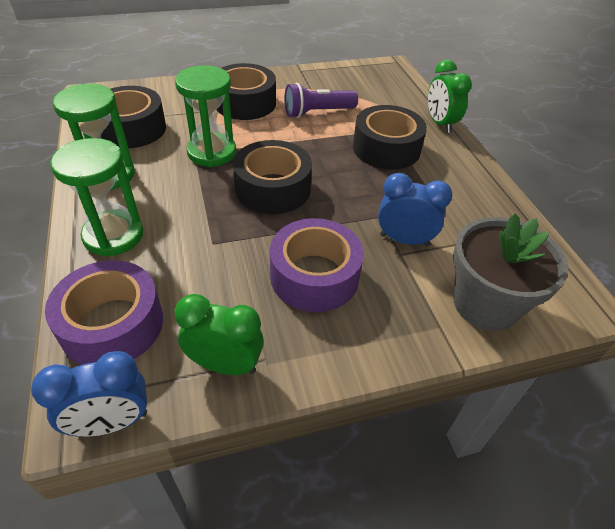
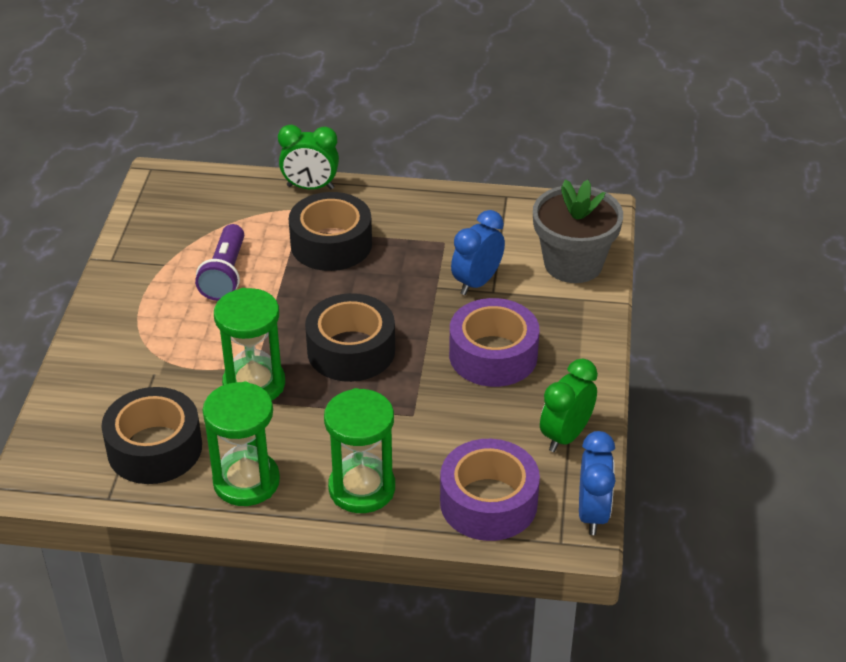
camera: 65 degrees left, 5 degrees down
black tape [216,63,276,120] -> none

